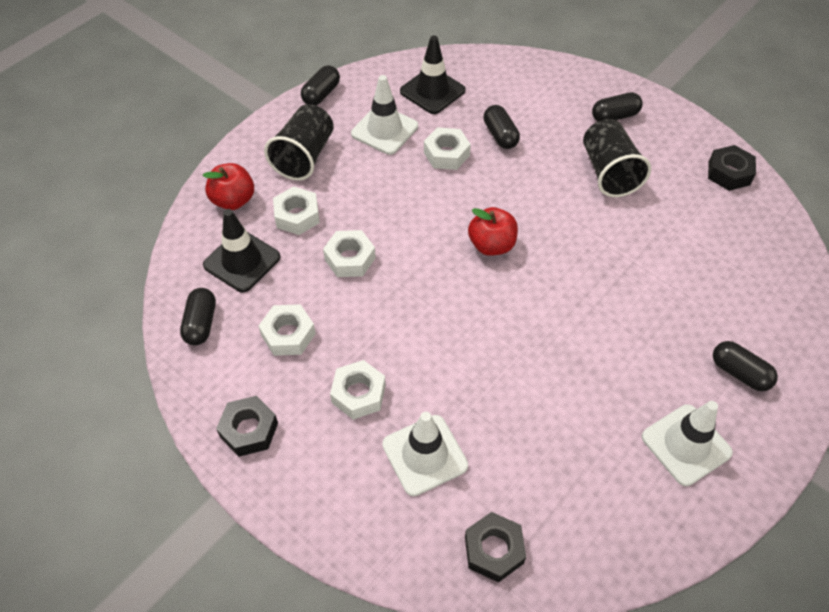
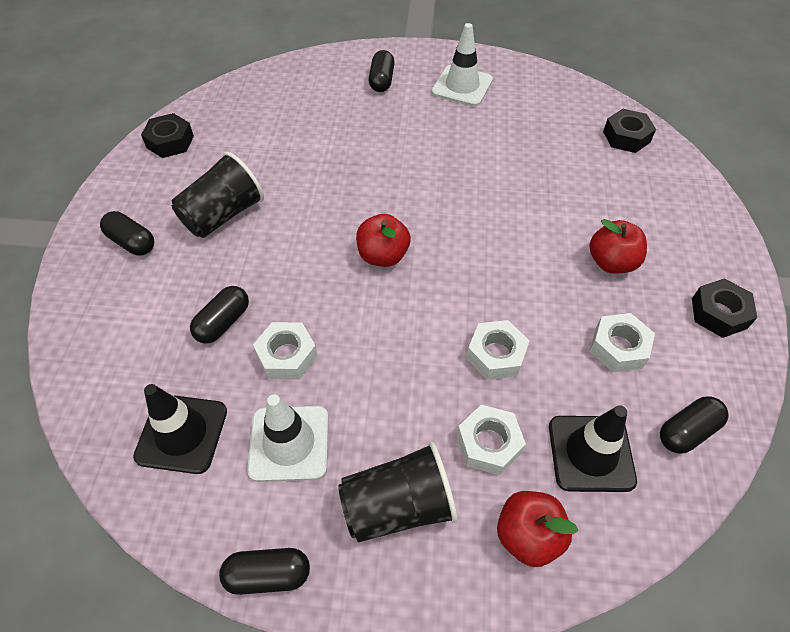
camera: 125 degrees left, 0 degrees up
white nut [330,360,386,420] -> red apple [590,219,647,273]
white traffic cone [382,412,468,496] -> none

